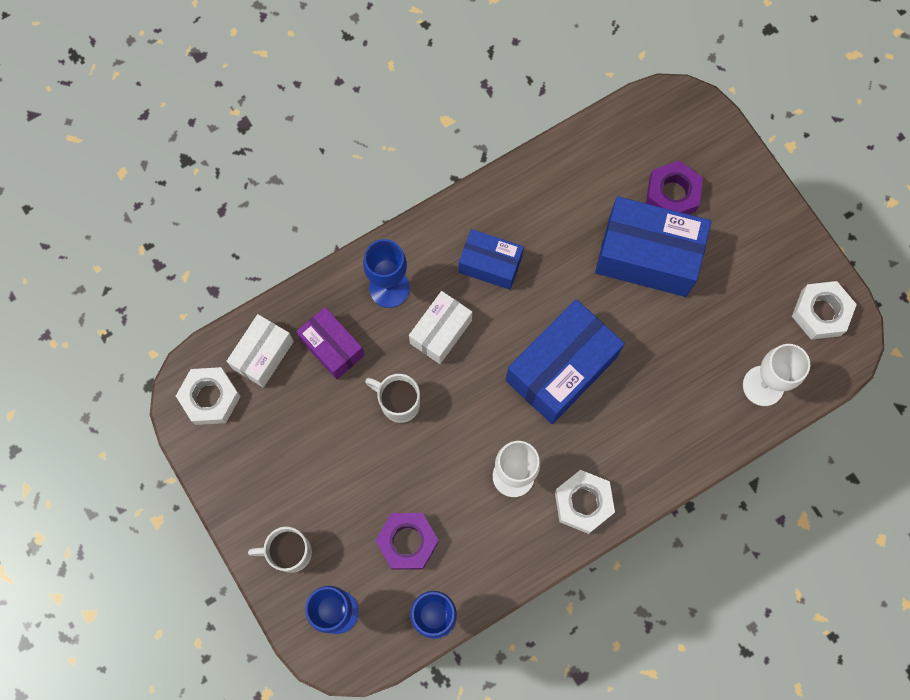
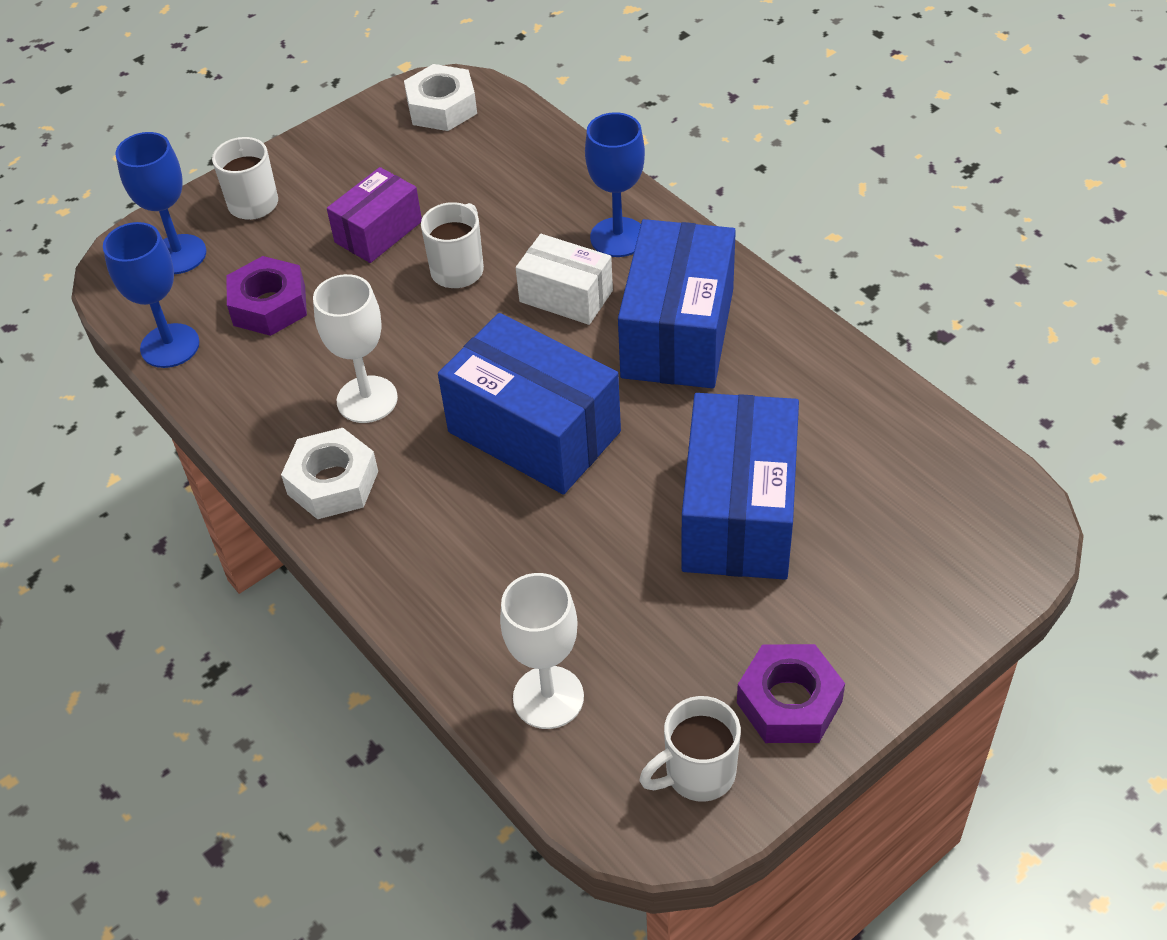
camera: 85 degrees right, 25 degrees down
white box [226,314,294,388] -> none
purple box [296,307,365,380] -> purple box moved to [327,167,422,263]
blue box [459,229,524,290] -> blue box [618,219,736,388], size x1.71
purple nut [646,160,703,214] -> purple nut moved to [737,644,845,743]
white nut [792,281,857,340] -> white mug [639,696,741,802]

